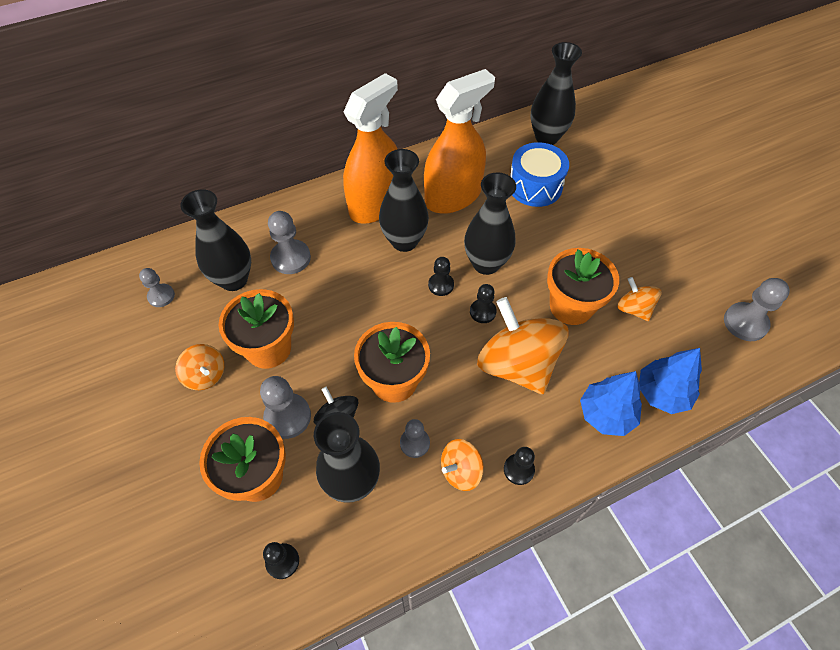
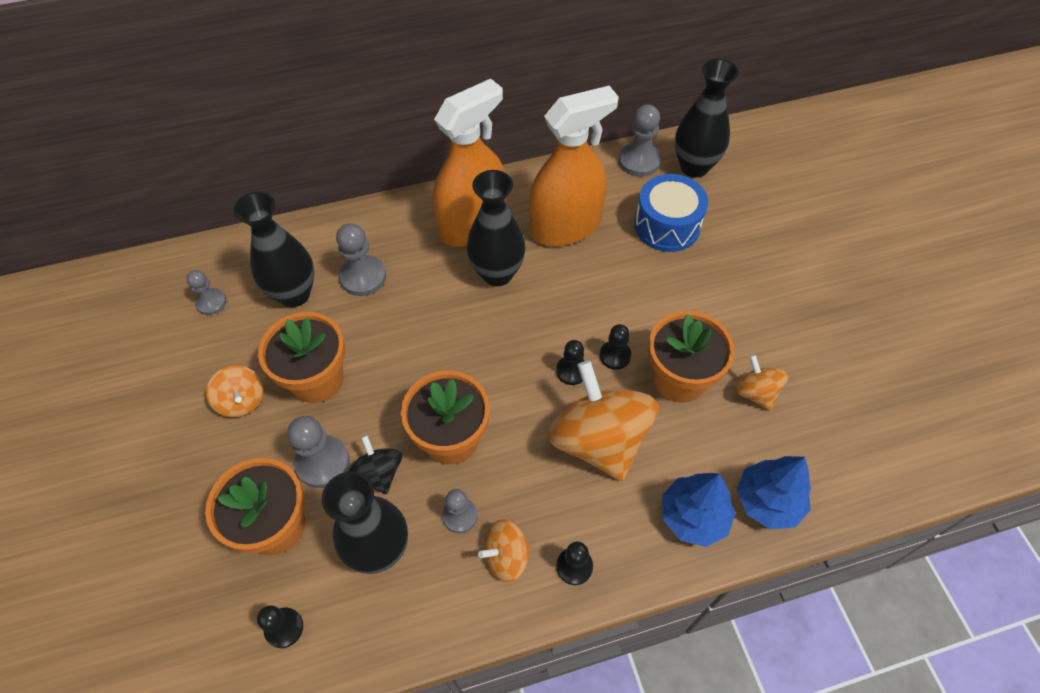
camera: 10 degrees right, 0 degrees up
black pawn [428,257,454,296] -> black pawn moved to [600,324,631,370]
black vase [464,172,516,275] -> none
grey pawn [724,278,790,341] -> grey pawn moved to [619,104,661,177]

